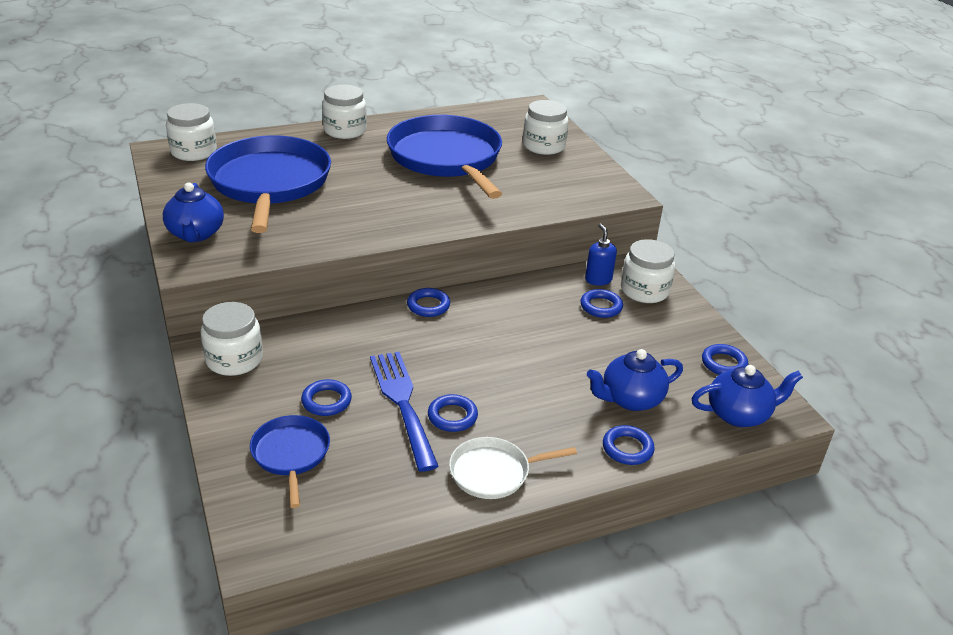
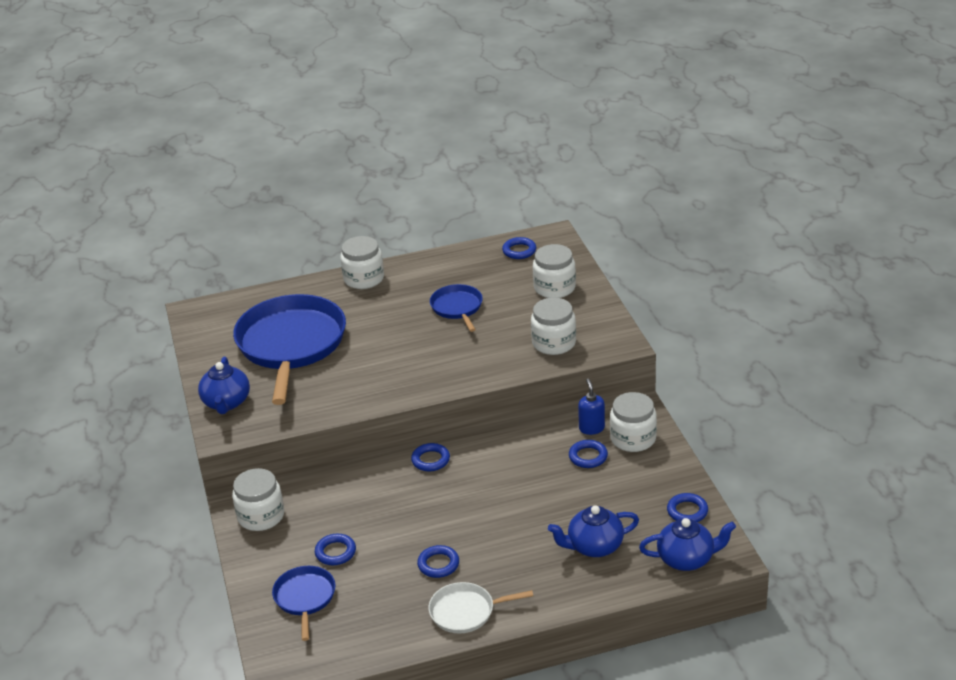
camera: 10 degrees right, 0 degrees up
white jar [166,103,217,161] -> white jar moved to [531,297,576,355]
blue fork [370,352,439,472] -> none
blue pan [387,115,502,199] -> blue pan [430,284,483,332], size x0.48
blue ring [603,425,655,465] -> blue ring moved to [502,237,536,259]

